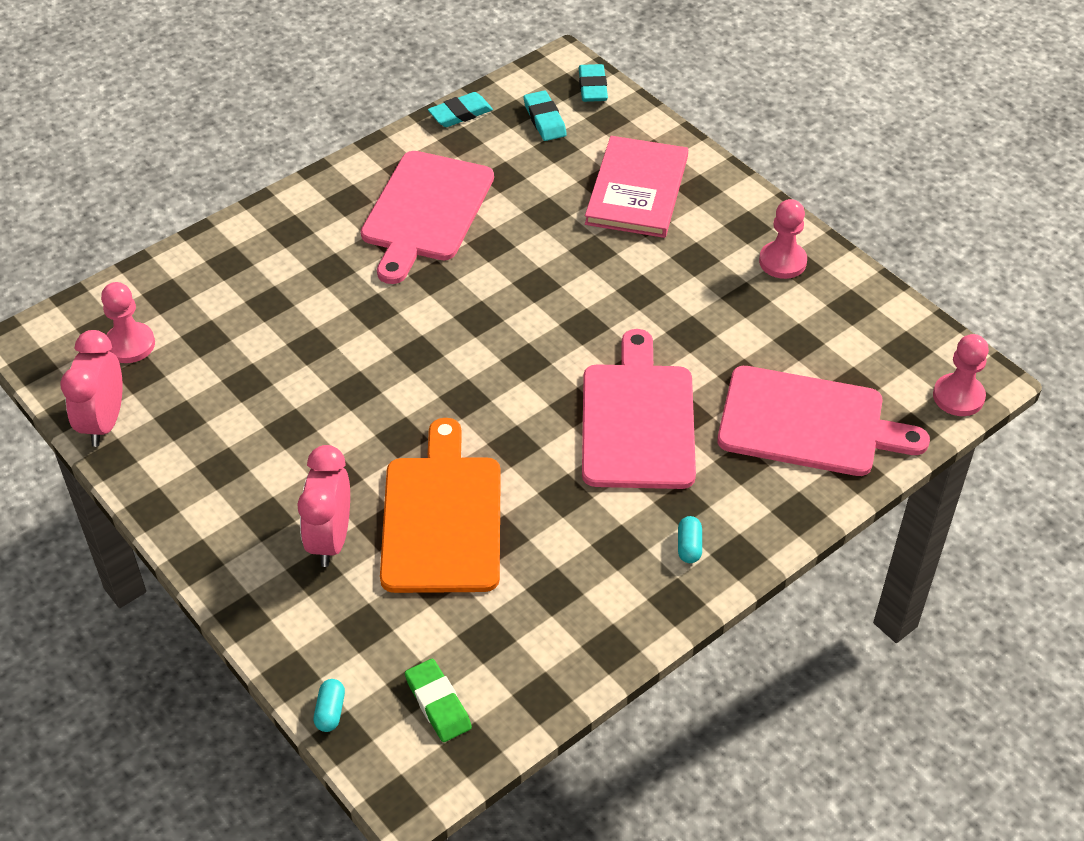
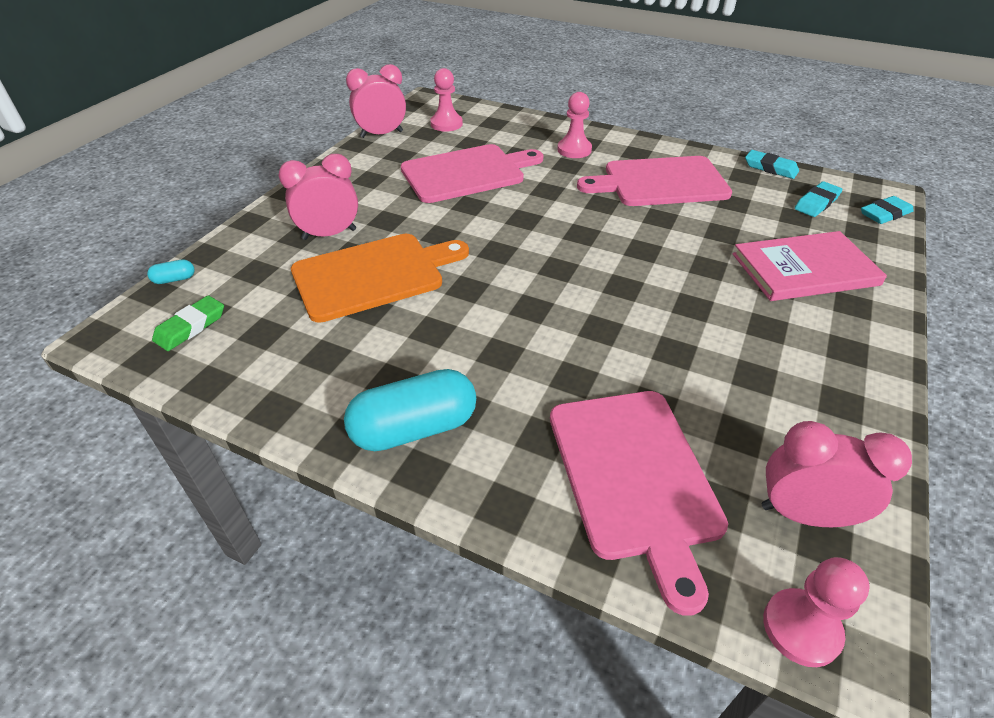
camera: 65 degrees right, 5 degrees down
pink cutting board [582,329,696,489] -> pink cutting board moved to [401,144,544,203]
turquoise capsule [678,516,702,563] -> turquoise capsule [344,369,476,451], size x2.38
pink pawn [759,199,807,279] -> pink pawn moved to [557,92,592,158]
none -> pink clock [762,421,912,527]

